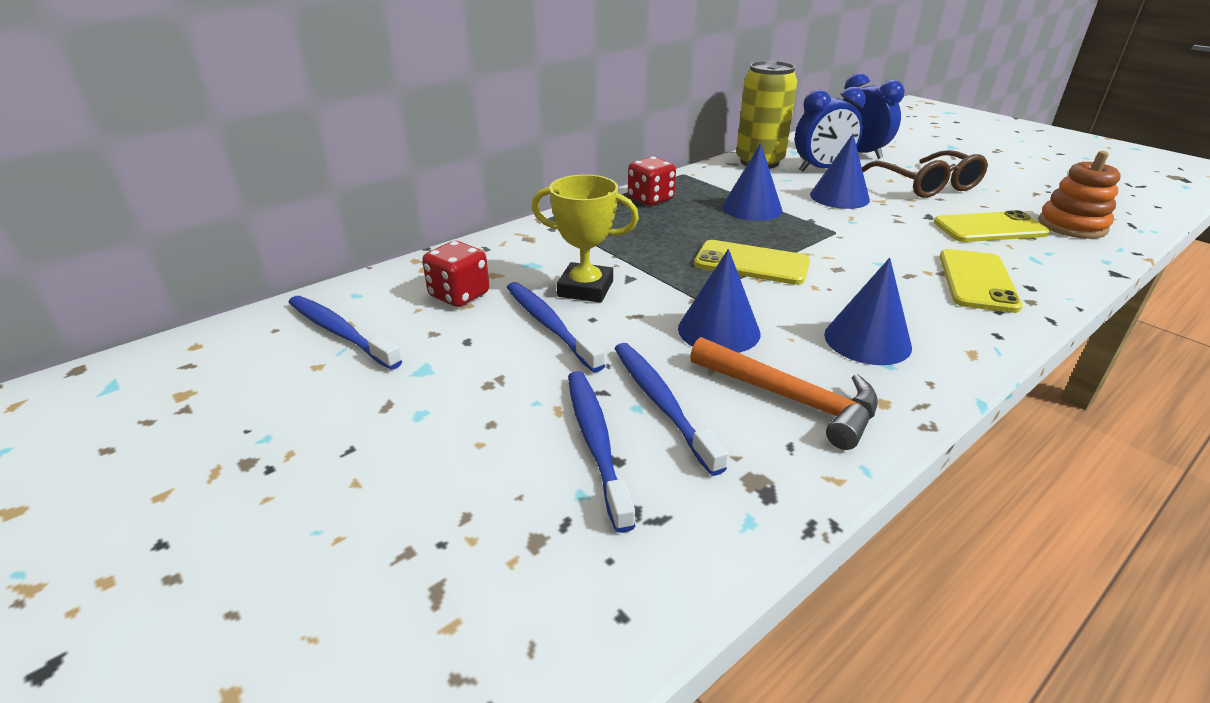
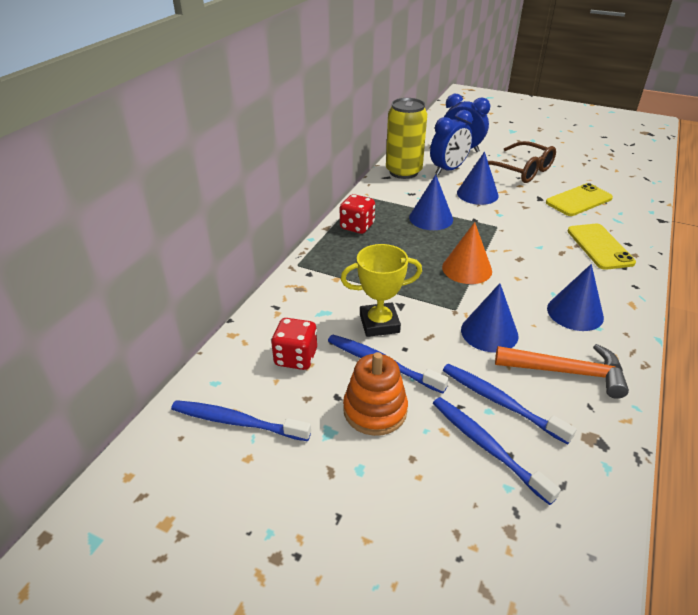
camera: 25 degrees left, 5 degrees up
yellow phone [694,240,810,285] -> orange cone [442,222,492,284]
orange stacking toy [1038,151,1121,239] -> orange stacking toy moved to [343,352,408,436]

